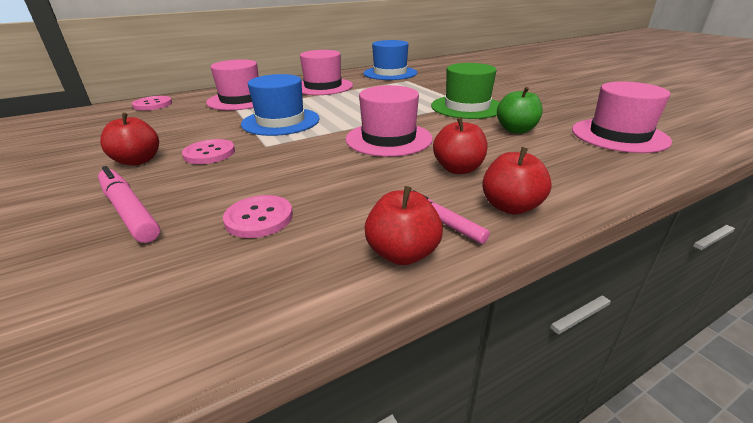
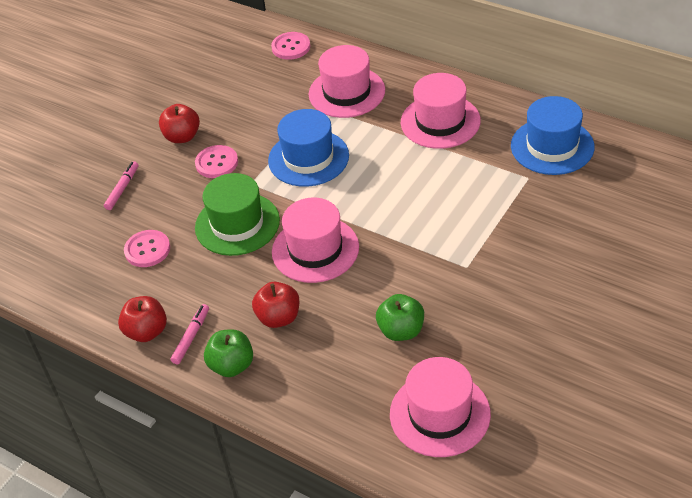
camera: 65 degrees right, 15 degrees up
pink marker [98,166,160,243] -> pink marker [104,161,138,210], size x0.62
green hat [431,63,500,119] -> green hat moved to [195,173,280,256]
red apple [482,147,552,215] -> green apple [204,329,253,377]

